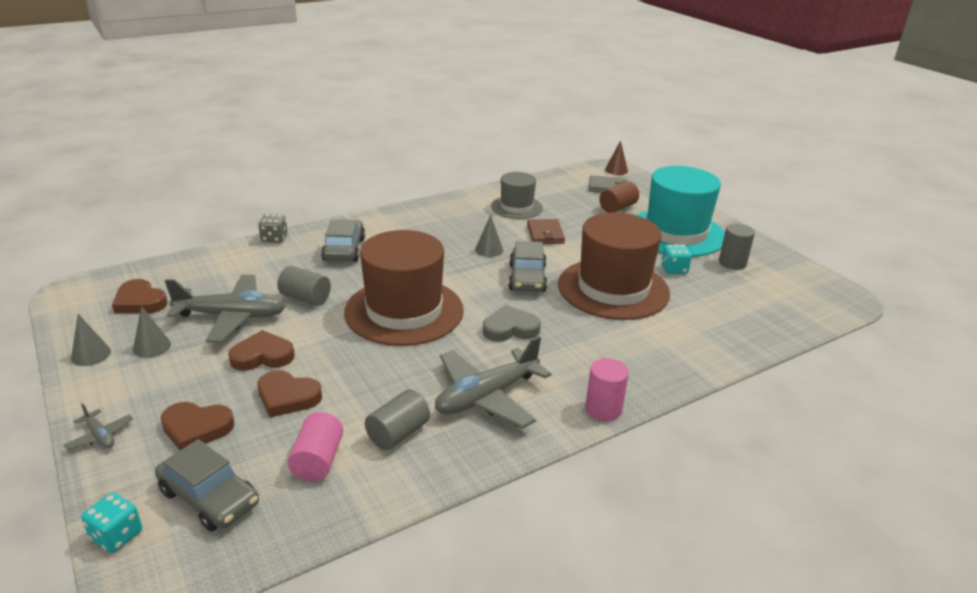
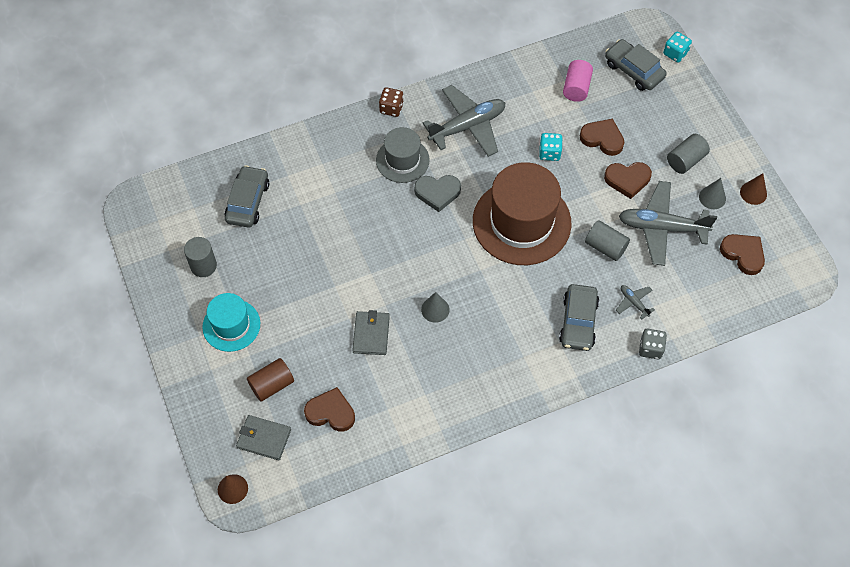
camera: 170 degrees left, 30 degrees up
grey plane [63,403,133,450] -> grey plane moved to [616,285,655,320]
grey cone [71,314,111,366] -> brown cone [740,173,767,205]
brown heart [160,402,235,450] -> brown heart moved to [304,387,355,432]
grey cylinder [365,389,430,450] -> grey cylinder moved to [667,134,710,174]
grey hat [491,172,543,219] -> grey hat moved to [376,127,430,183]
grey car [508,241,547,292] -> grey car moved to [225,165,269,228]
brown wallet [527,219,565,244] -> grey wallet [352,310,390,355]
brown hat [558,213,670,320] -> none
pink cylinder [585,358,629,421] -> brown dice [379,87,404,117]
turquoise hat [636,166,725,257] -> turquoise hat [202,293,260,352], size x0.56
turquoise dice [661,244,692,274] -> turquoise dice moved to [539,133,563,161]

